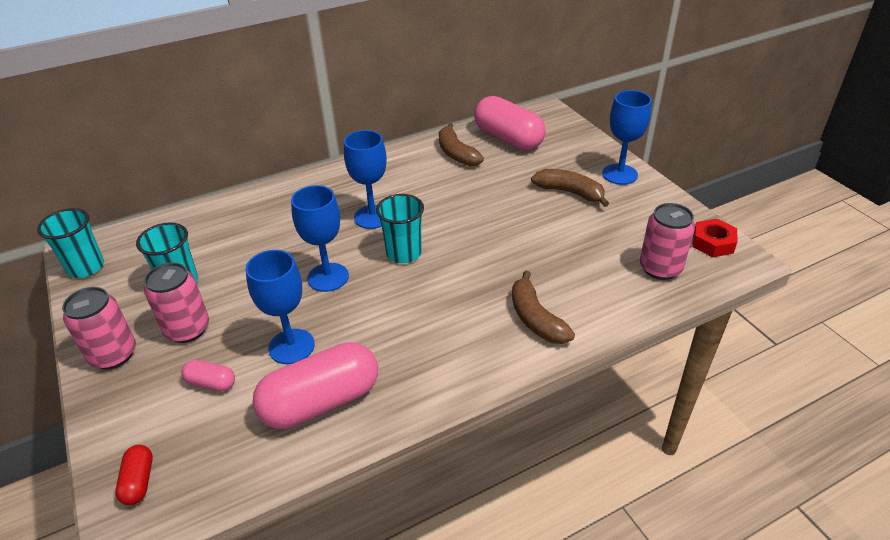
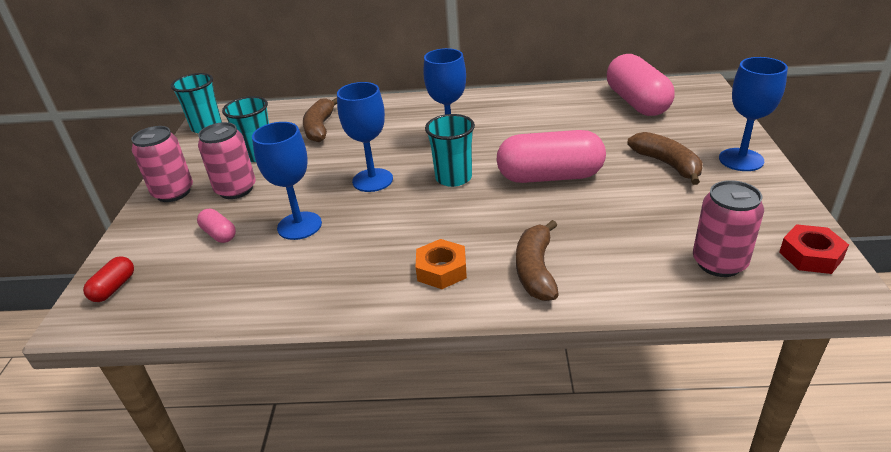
camera: 30 degrees right, 5 degrees down
pink capsule [253,342,378,429] -> pink capsule moved to [496,130,606,183]
brown banana [439,123,484,166] -> brown banana moved to [303,98,337,142]
none -> orange nut [416,239,467,289]

